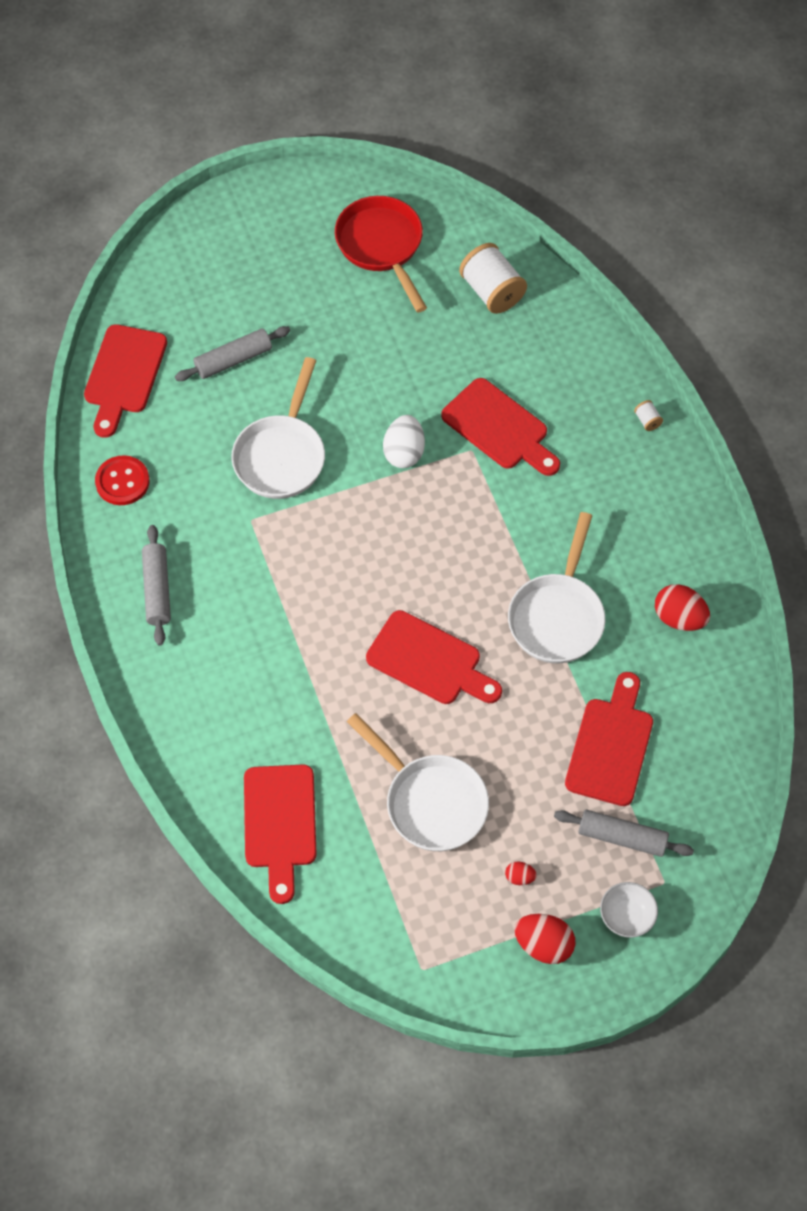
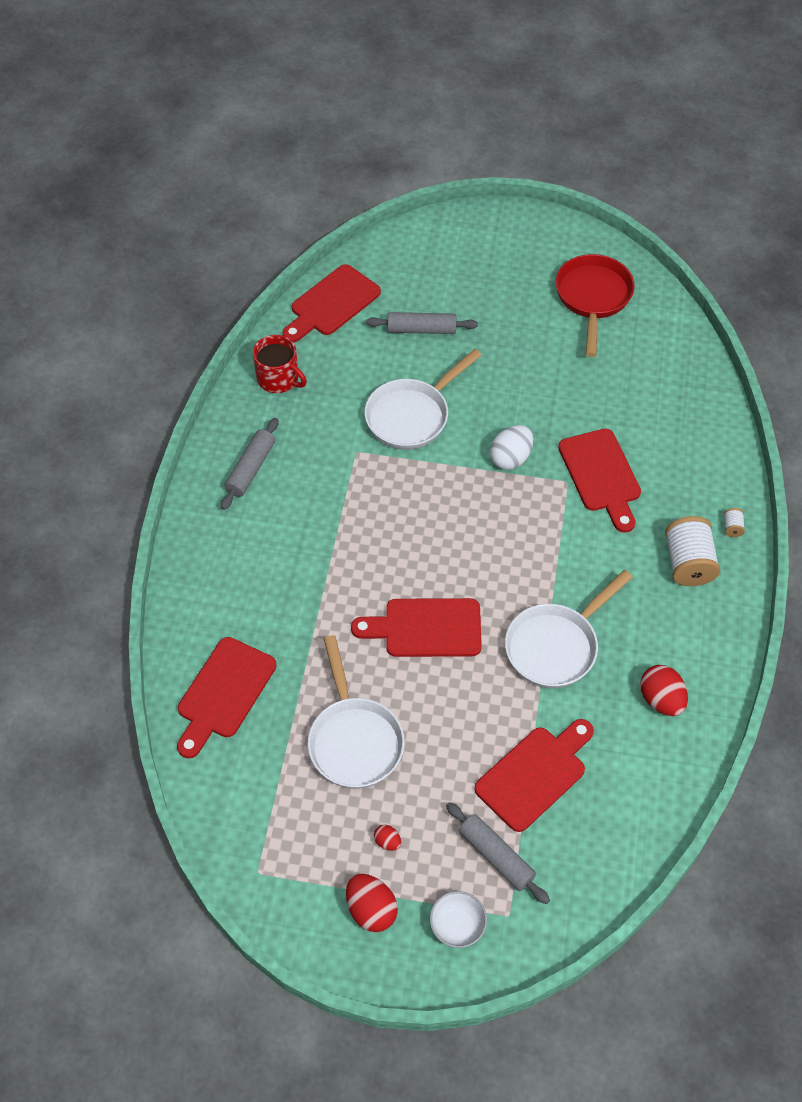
camera: 30 degrees right, 5 degrees down
red button [95,455,149,505] -> red mug [253,335,307,393]
red cutting board [366,610,502,704] -> red cutting board turned 120 degrees clockwise [351,598,482,657]
white spool [459,243,527,314] -> white spool moved to [665,516,720,586]

